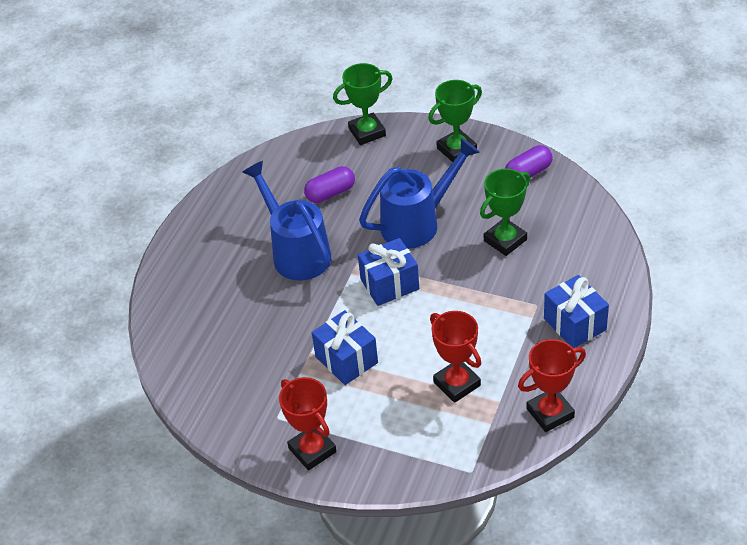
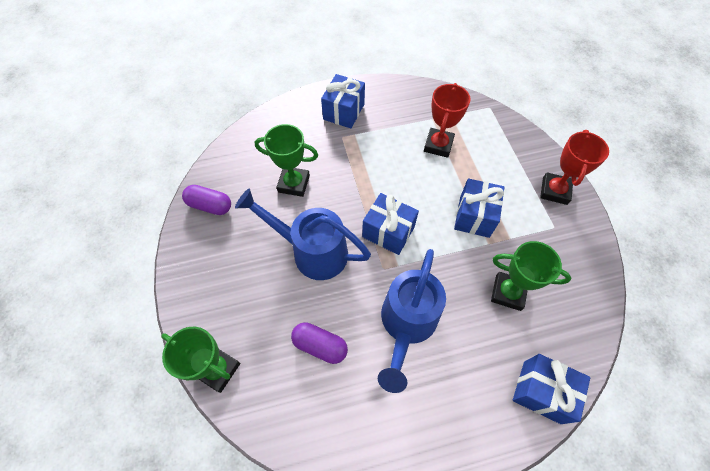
camera: 130 degrees left, 15 degrees up
green trophy [428,80,482,162] -> green trophy moved to [491,241,571,311]
red trophy [518,339,586,432] -> none
none -> blue gift [513,354,590,424]

